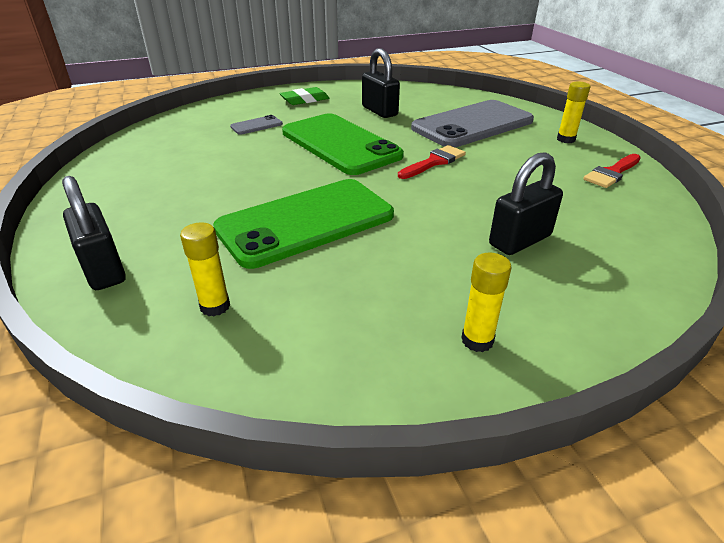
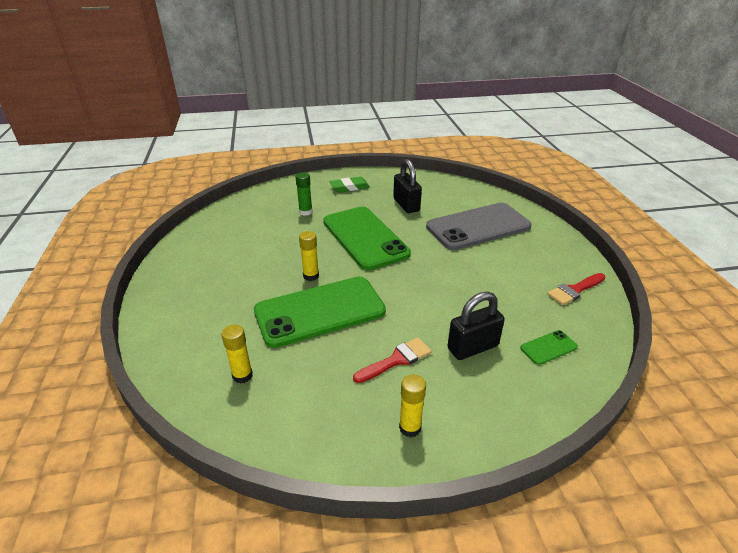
camera: 10 degrees right, 0 degrees up
black padlock [62,176,126,290] -> none
grey phone [230,115,283,135] -> green glue stick [296,172,312,216]
red brush [398,145,466,179] -> red brush moved to [353,337,431,383]
yellow glue stick [557,81,590,143] -> yellow glue stick moved to [299,231,319,281]
none -> green phone [520,330,578,365]

